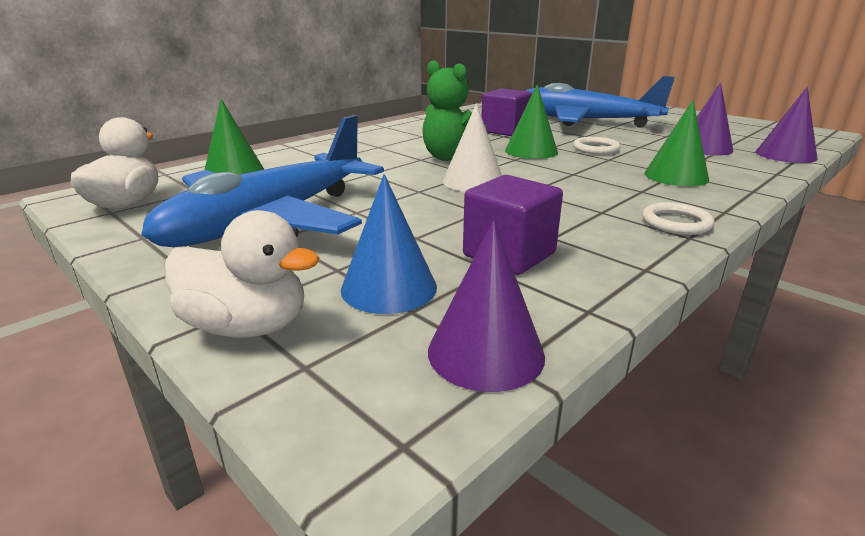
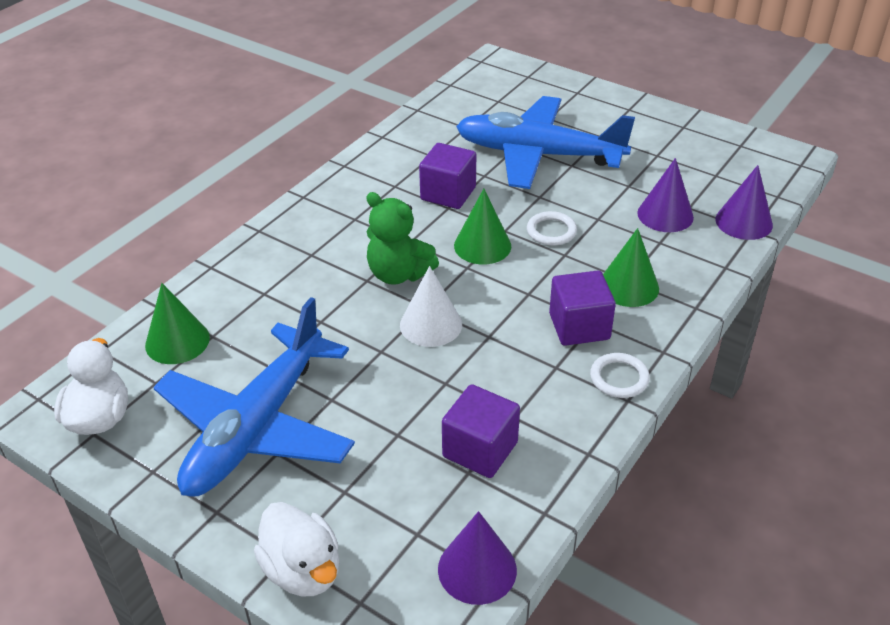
camera: 10 degrees left, 15 degrees up
white duck [164,210,320,338] -> white duck turned 45 degrees clockwise [254,502,340,596]
blue cone [341,174,437,314] -> none
none -> purple cube [549,270,616,346]

